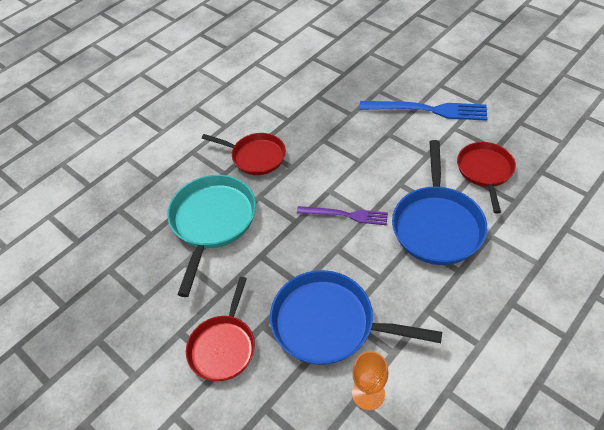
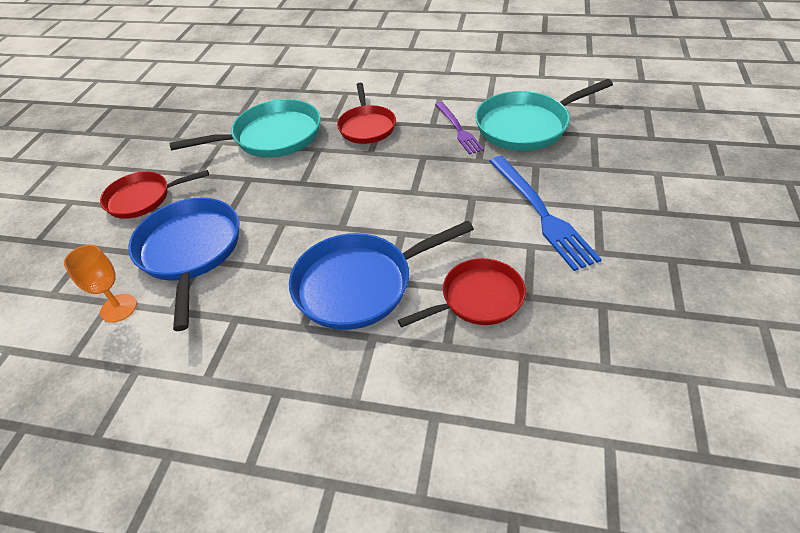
camera: 60 degrees right, 5 degrees down
purple fork [297,206,388,225] -> purple fork moved to [435,102,484,155]
none -> turquoise pan [475,79,613,151]

